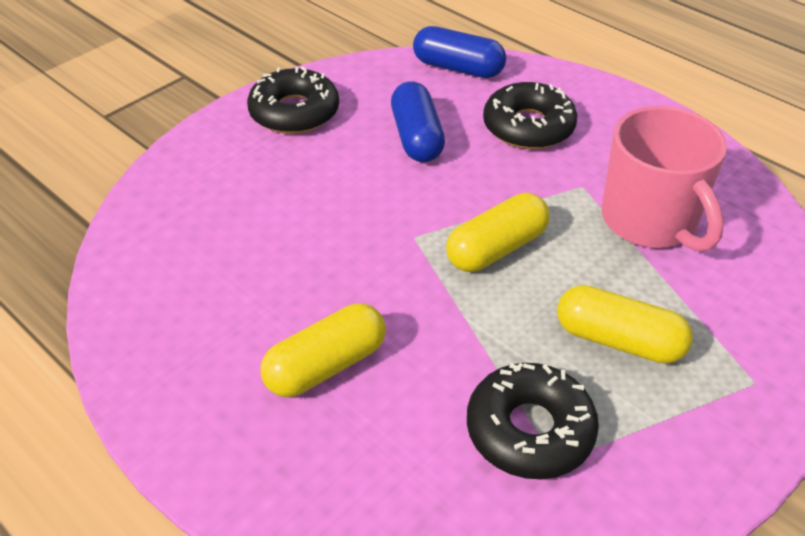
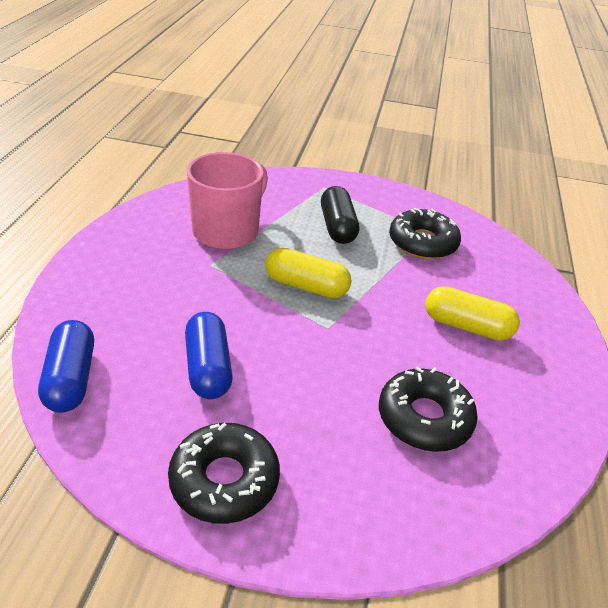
camera: 125 degrees left, 5 degrees down
blue capsule [391,81,445,162] -> blue capsule turned 60 degrees counterclockwise [185,312,233,399]
black donut [483,82,577,149] -> black donut moved to [379,366,478,452]
yellow capsule [557,285,693,364] -> black capsule [321,186,359,244]

